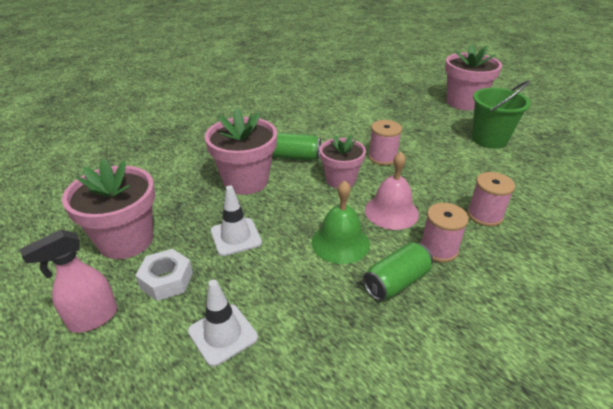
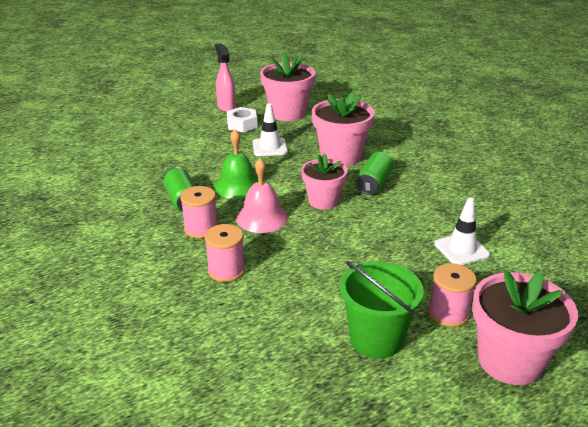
camera: 105 degrees right, 5 degrees down
white traffic cone [188,279,258,367] -> white traffic cone moved to [434,197,490,265]
pink spool [368,120,402,165] -> pink spool moved to [428,263,477,327]

